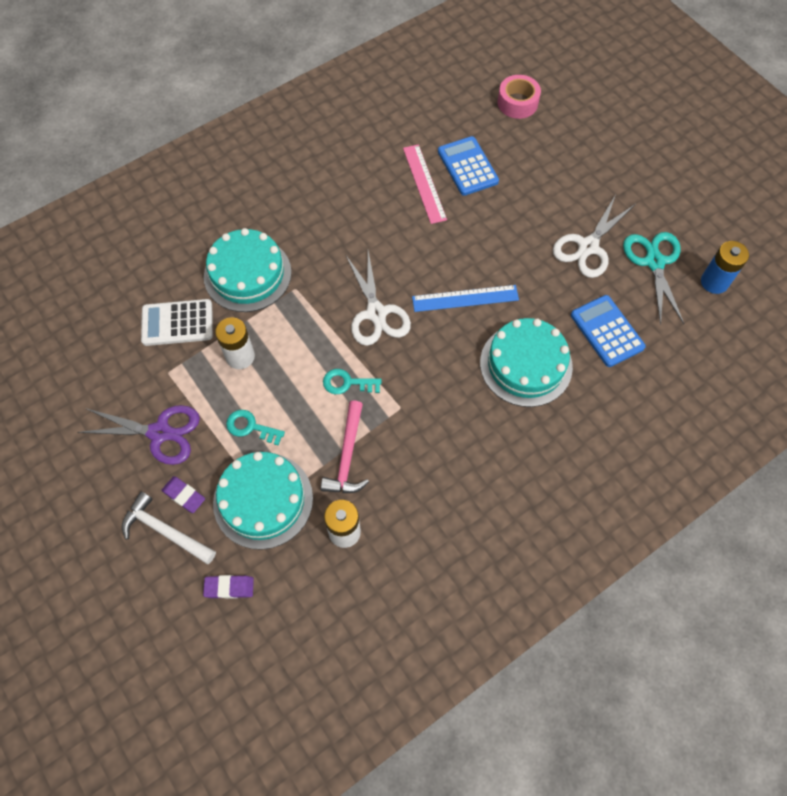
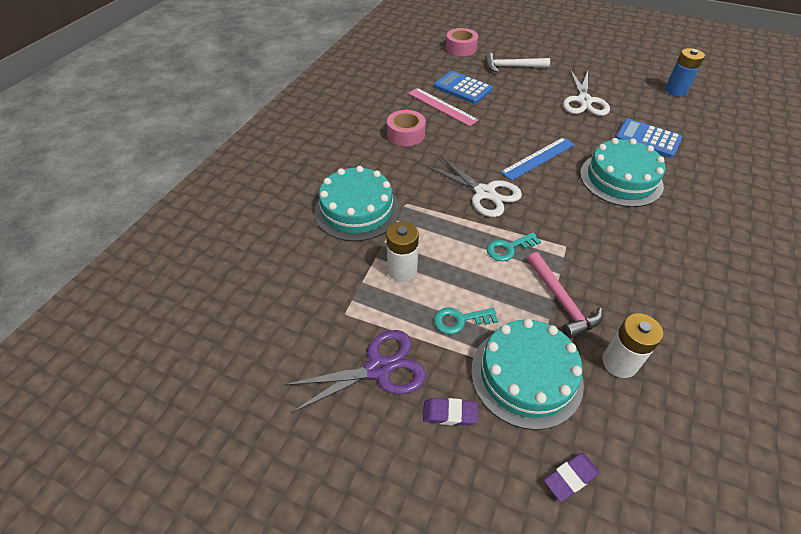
camera: 30 degrees left, 15 degrees down
white hammer [122,492,216,564] -> white hammer moved to [485,53,550,73]
white calculator [141,299,213,346] -> none
turquoise scissors [623,232,684,326] -> none
none -> pink tape [387,110,426,146]

